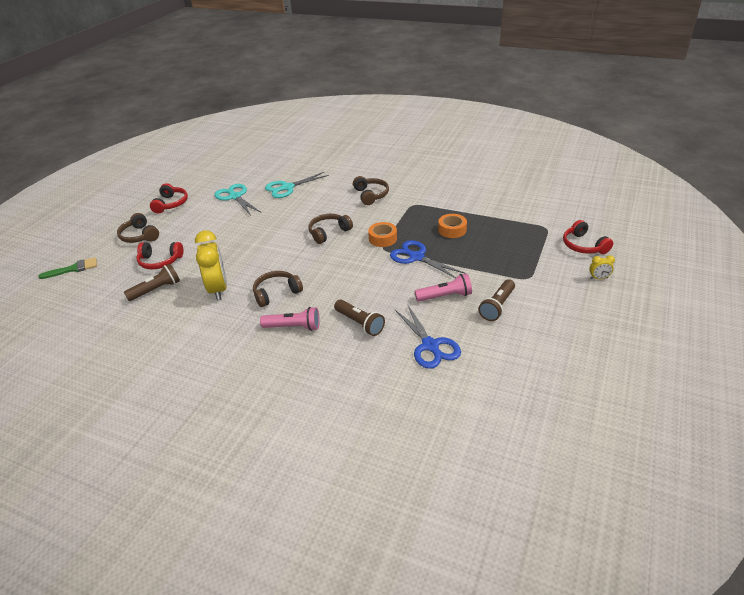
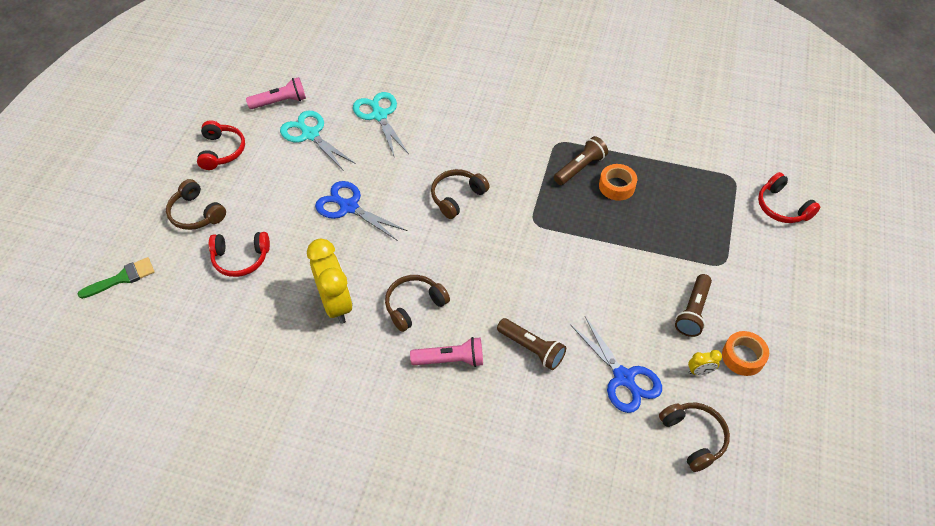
camera: 10 degrees left, 15 degrees up
brown flashlight [124,264,180,301] -> brown flashlight moved to [554,136,608,185]
turquoise scissors [265,172,329,198] -> turquoise scissors turned 105 degrees clockwise [353,92,409,158]
brown headphones [353,176,389,205] -> brown headphones moved to [659,403,730,472]
orange tape [368,222,397,247] -> orange tape moved to [722,331,769,376]
blue scissors [390,240,466,278] -> blue scissors moved to [315,181,408,241]
pink flashlight [415,273,472,302] -> pink flashlight moved to [246,77,306,109]
yellow clock [589,255,615,279] -> yellow clock moved to [688,350,722,375]

